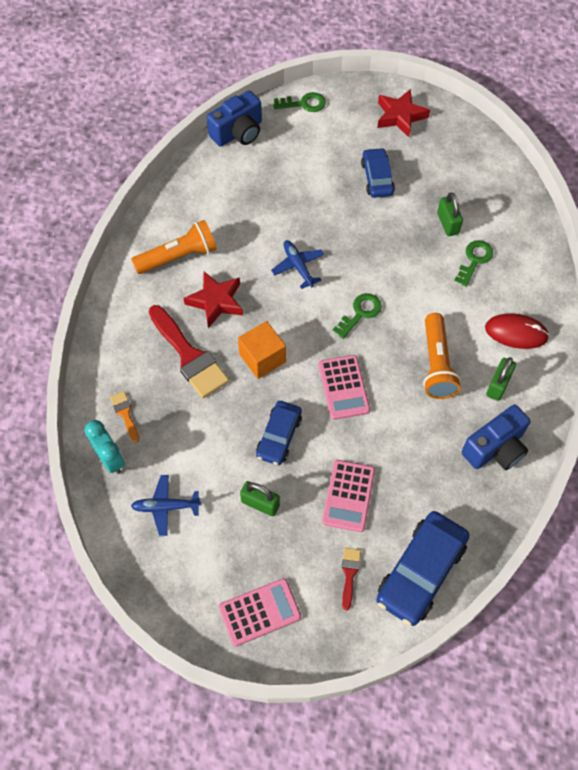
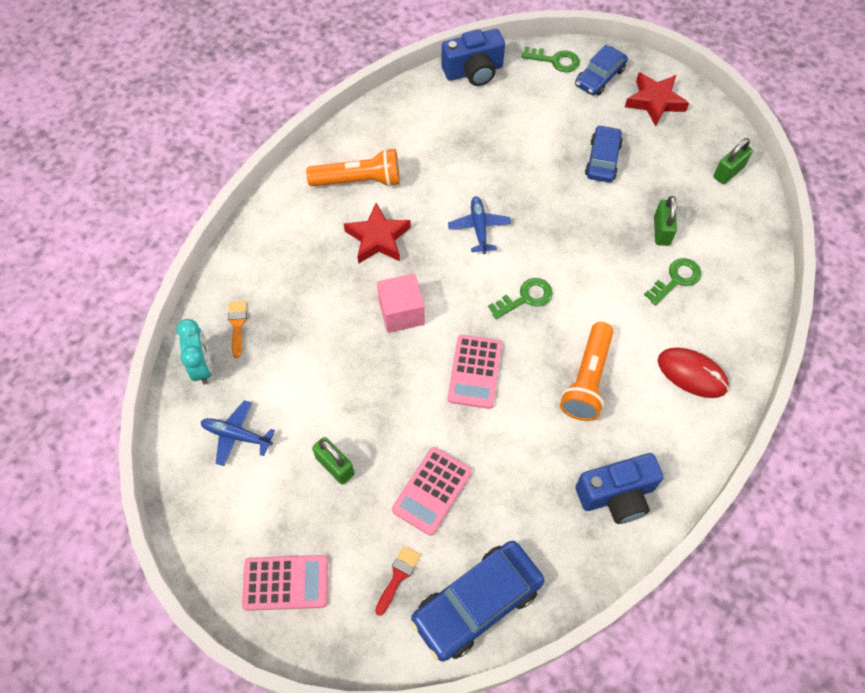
camera: 20 degrees right, 0 degrees up
red brush [149,305,229,398] -> none
orange cube [238,321,286,379] -> pink cube [377,273,425,333]
blue car [256,401,302,465] -> blue car moved to [575,45,628,96]
green padlock [486,357,516,401] -> green padlock moved to [713,138,753,184]

